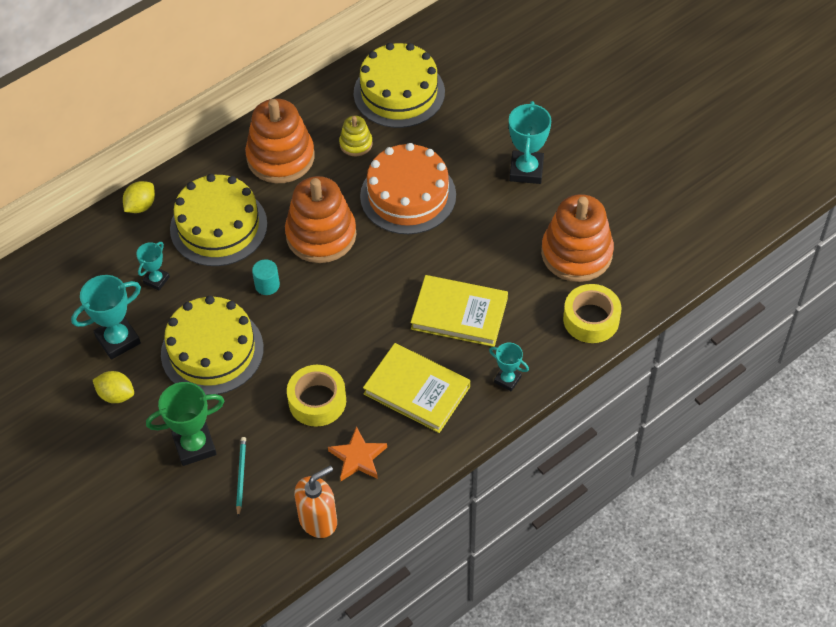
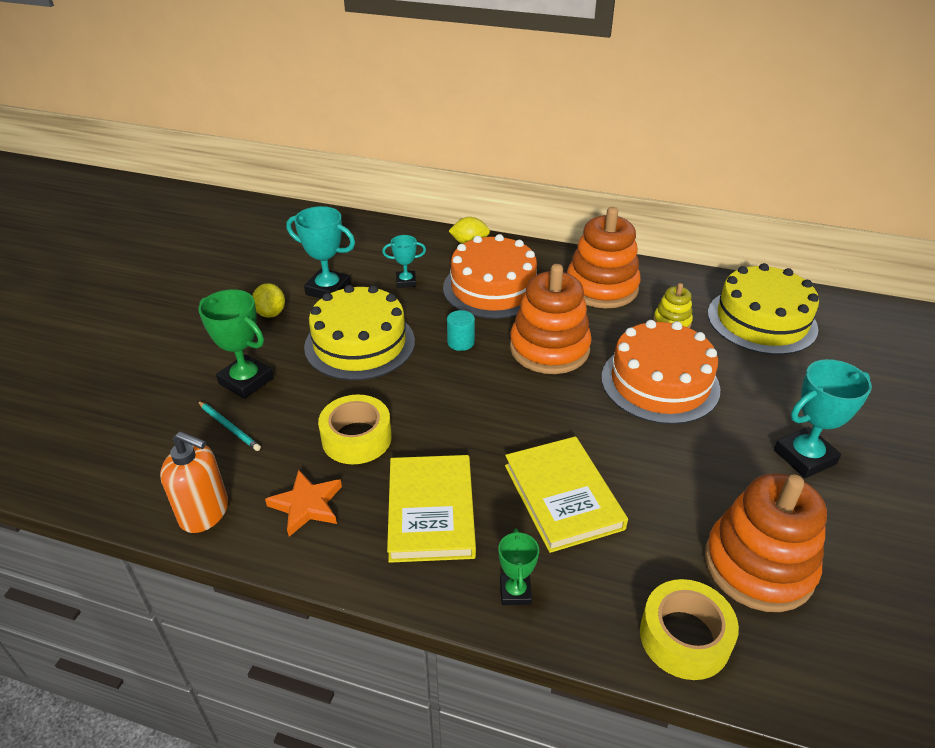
camera: 55 degrees right, 15 degrees down
yellow cake [170,174,267,266] -> orange cake [443,234,537,319]
turquoise pencil [236,437,246,517] -> turquoise pencil turned 75 degrees clockwise [198,401,261,451]
turquoise trophy [489,343,529,391] -> green trophy [498,529,539,605]

